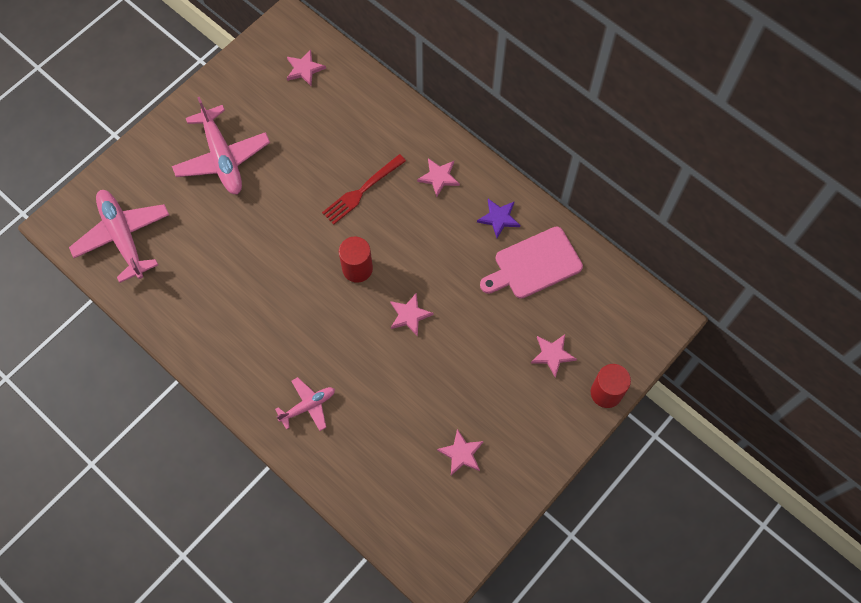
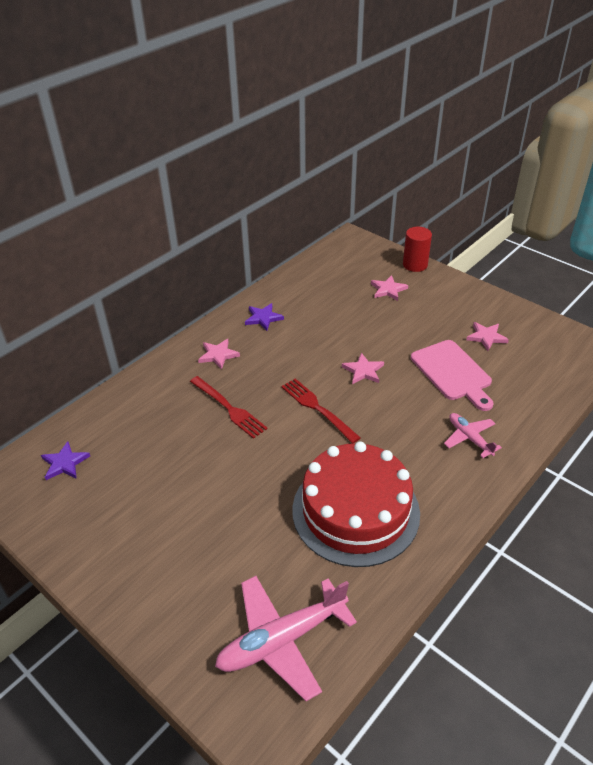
camera: 90 degrees left, 25 degrees down
pink plane [172,97,270,194] -> none
pink star [287,49,326,86] -> purple star [41,441,90,480]
red cylinder [339,237,373,283] -> red fork [281,379,361,444]
pink cutting board [480,227,583,299] -> pink cutting board moved to [411,340,493,411]
none -> red cake [292,442,420,567]

